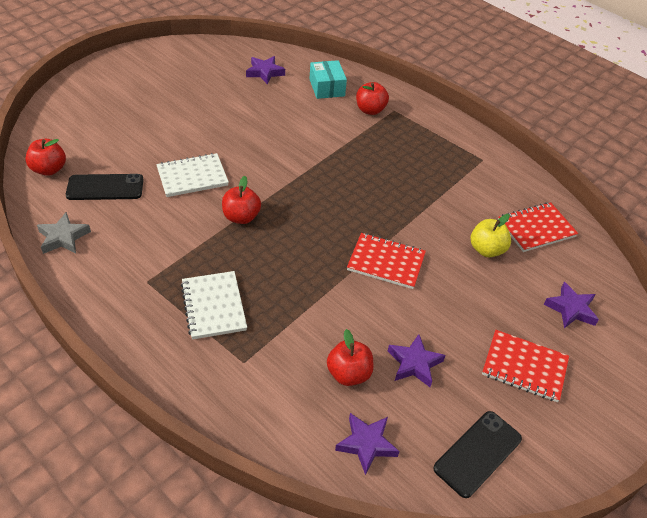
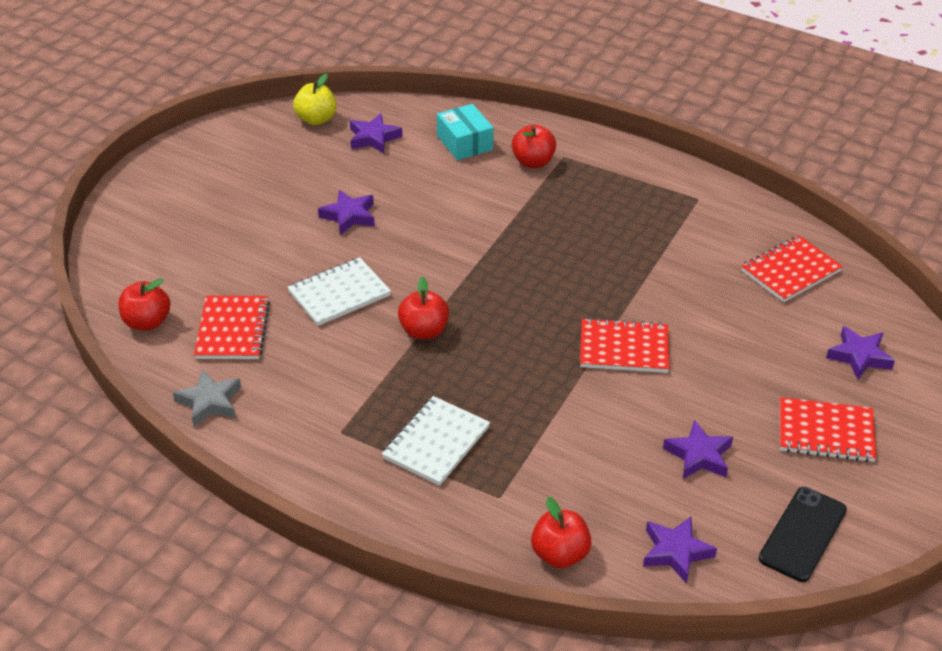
camera: 10 degrees left, 5 degrees down
black phone [66,174,144,200] -> red notebook [194,296,270,359]
white notebook [181,271,247,340] -> white notebook turned 60 degrees clockwise [382,396,490,486]
red apple [327,329,373,386] -> red apple moved to [531,497,592,568]
yellow apple [471,214,511,257] -> yellow apple moved to [293,74,336,125]
none -> purple star [318,190,375,235]

